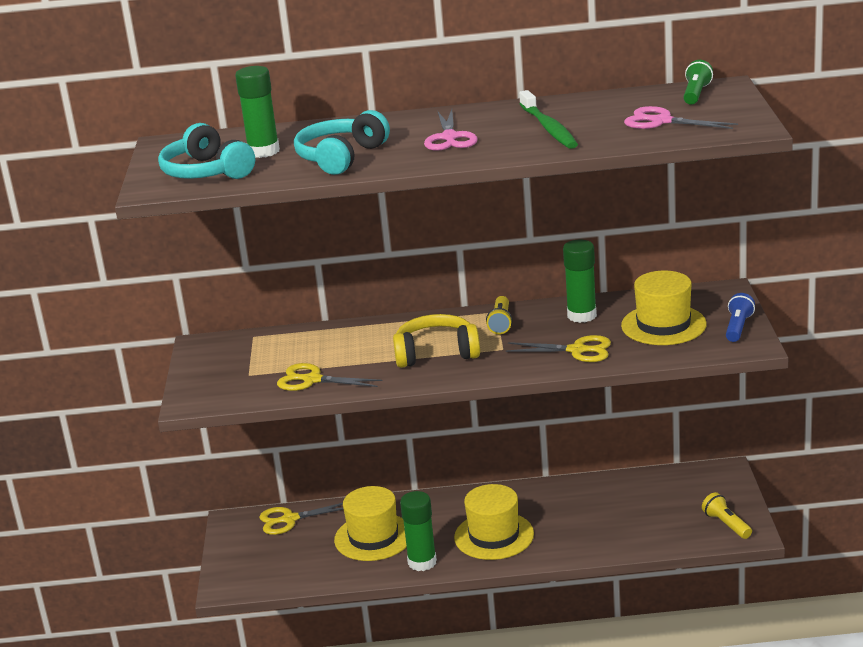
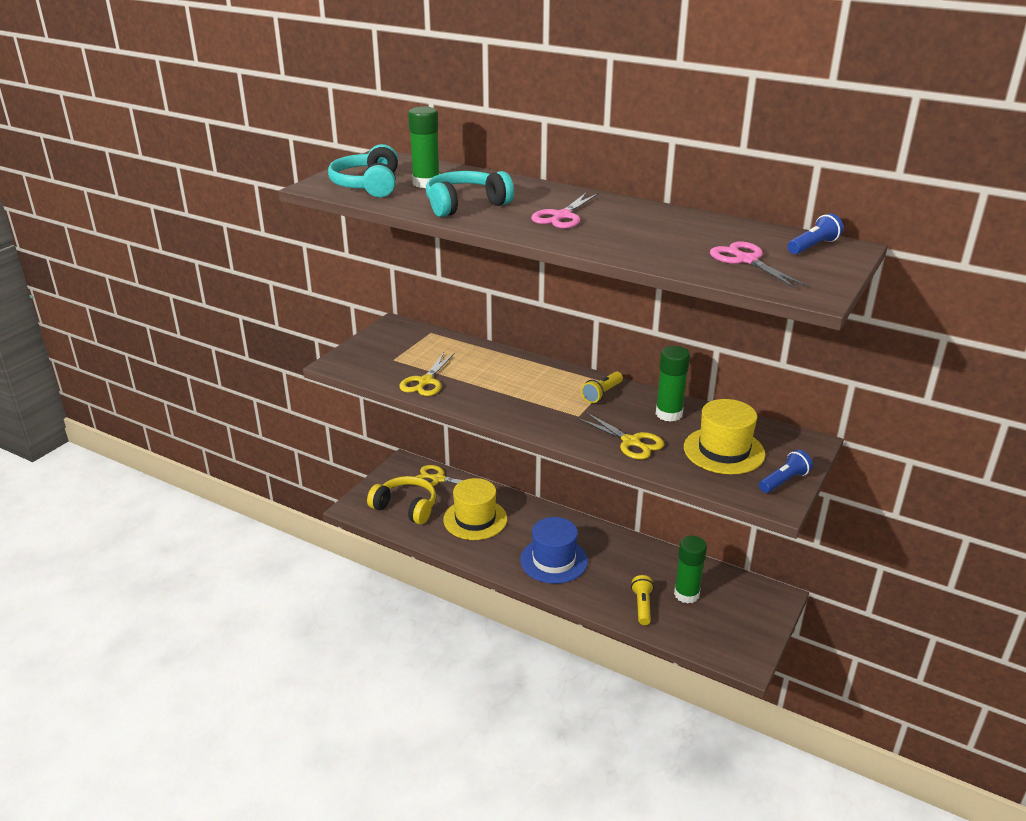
camera: 30 degrees right, 5 degrees up
yellow scissors [277,363,383,391] -> yellow scissors turned 120 degrees counterclockwise [399,352,455,396]
yellow headphones [393,314,480,368] -> yellow headphones moved to [367,476,436,524]
green glue stick [400,491,437,571] -> green glue stick moved to [674,536,707,604]
yellow hat [454,484,534,560] -> blue hat [520,517,588,584]
green toothbrush [519,90,578,149] -> none
green flashlight [683,60,713,105] -> blue flashlight [788,213,844,254]
yellow flashlight [702,492,752,539] -> yellow flashlight moved to [631,575,654,625]

